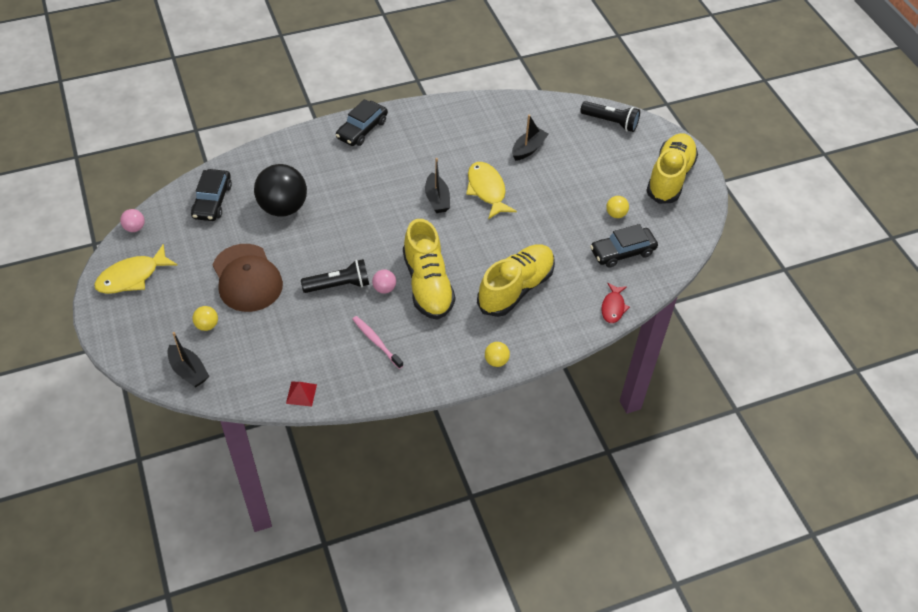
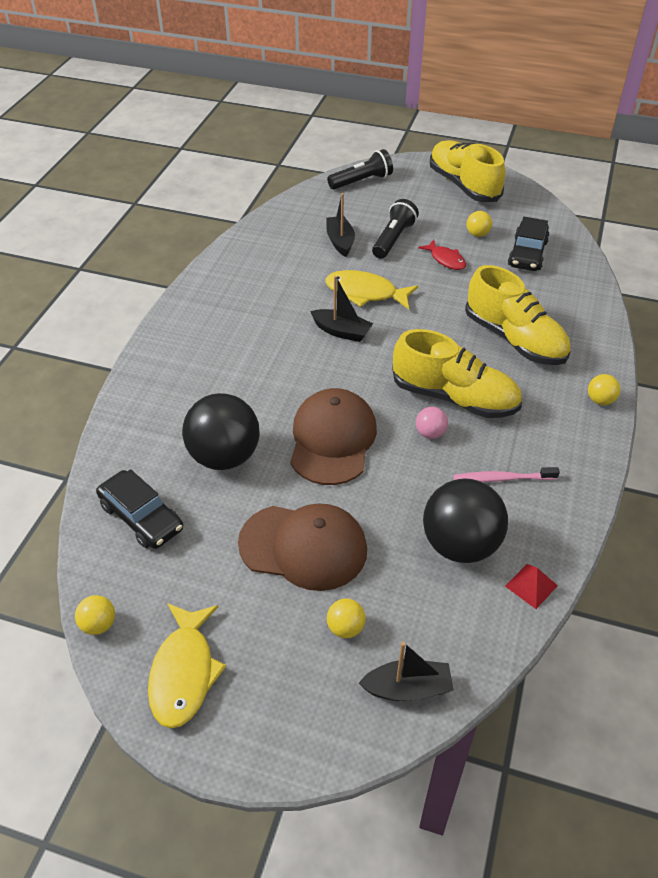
camera: 50 degrees left, 5 degrees down
pink ball [120,209,145,232] -> yellow ball [75,595,115,635]
black flashlight [301,259,369,293] -> black flashlight moved to [372,199,419,259]
black car [336,99,388,146] -> none
yellow shoe [477,244,555,317] -> yellow shoe turned 150 degrees clockwise [465,265,571,365]
red fish [601,283,630,323] -> red fish moved to [418,240,466,270]
none -> brown cap [290,388,377,485]
none -> black ball [423,478,508,563]

